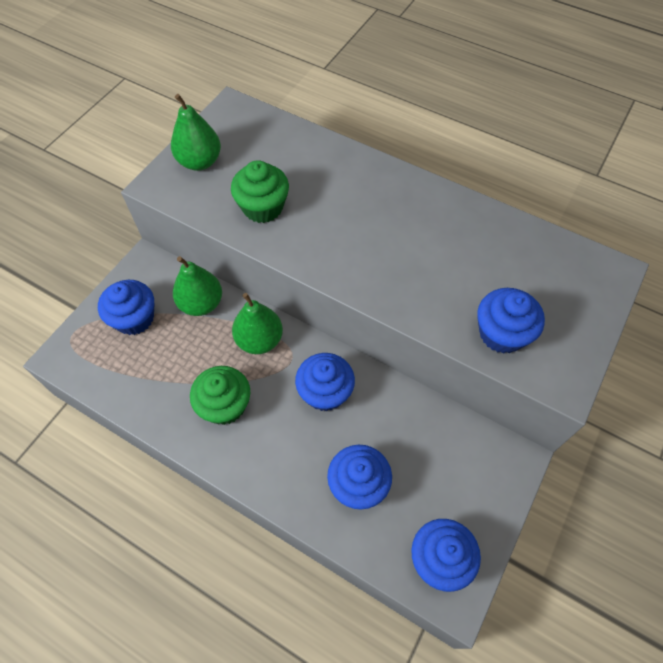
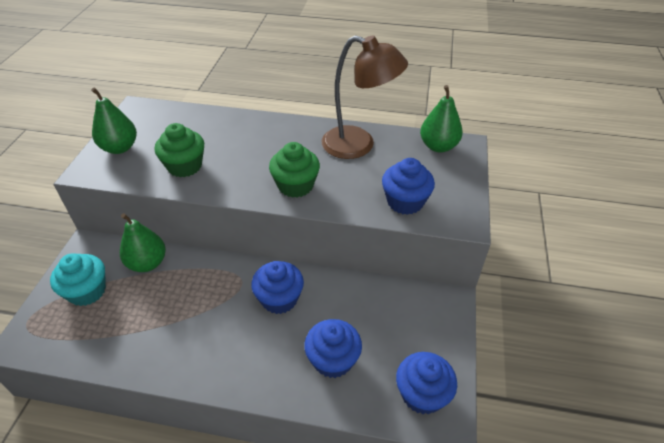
camera: 20 degrees left, 15 degrees down
blue cupcake [98,280,155,335] -> turquoise cupcake [50,253,106,306]
green cupcake [190,366,250,425] -> green cupcake moved to [269,142,320,198]
green pear [232,293,283,354] -> green pear moved to [420,85,463,152]
none -> brown lamp [322,35,408,159]

